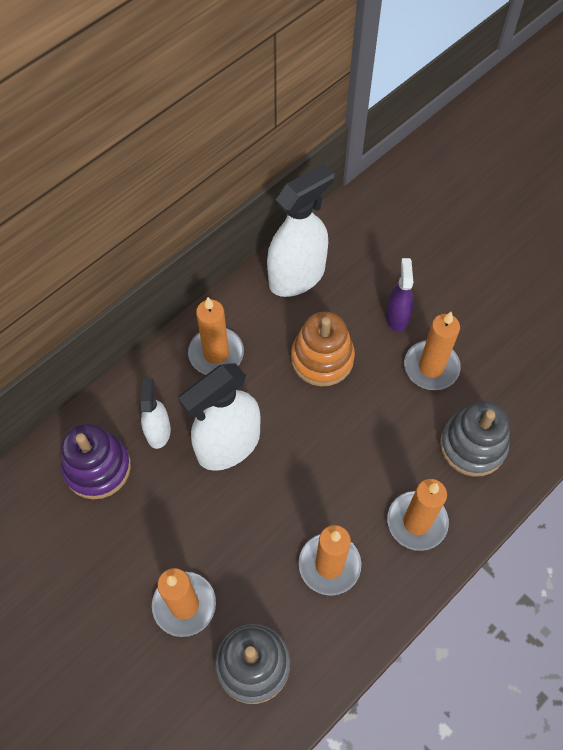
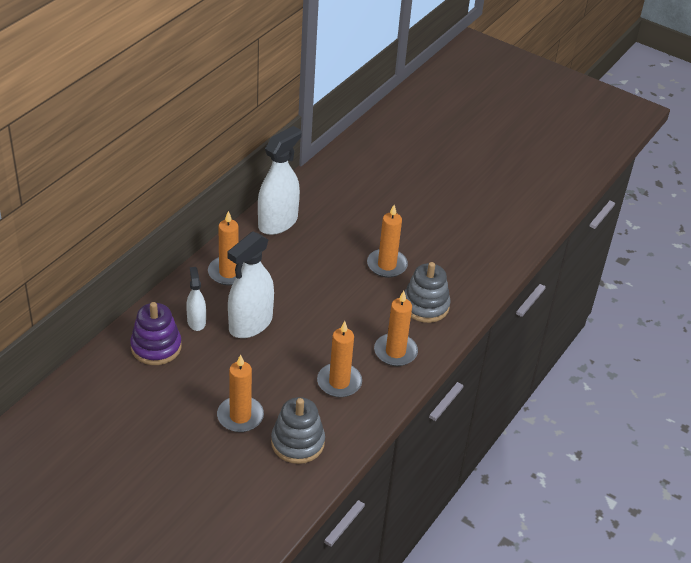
camera: 15 degrees left, 20 degrees down
orange stacking toy [291,312,355,386] -> none
purple spray bottle [386,258,414,332] -> none

